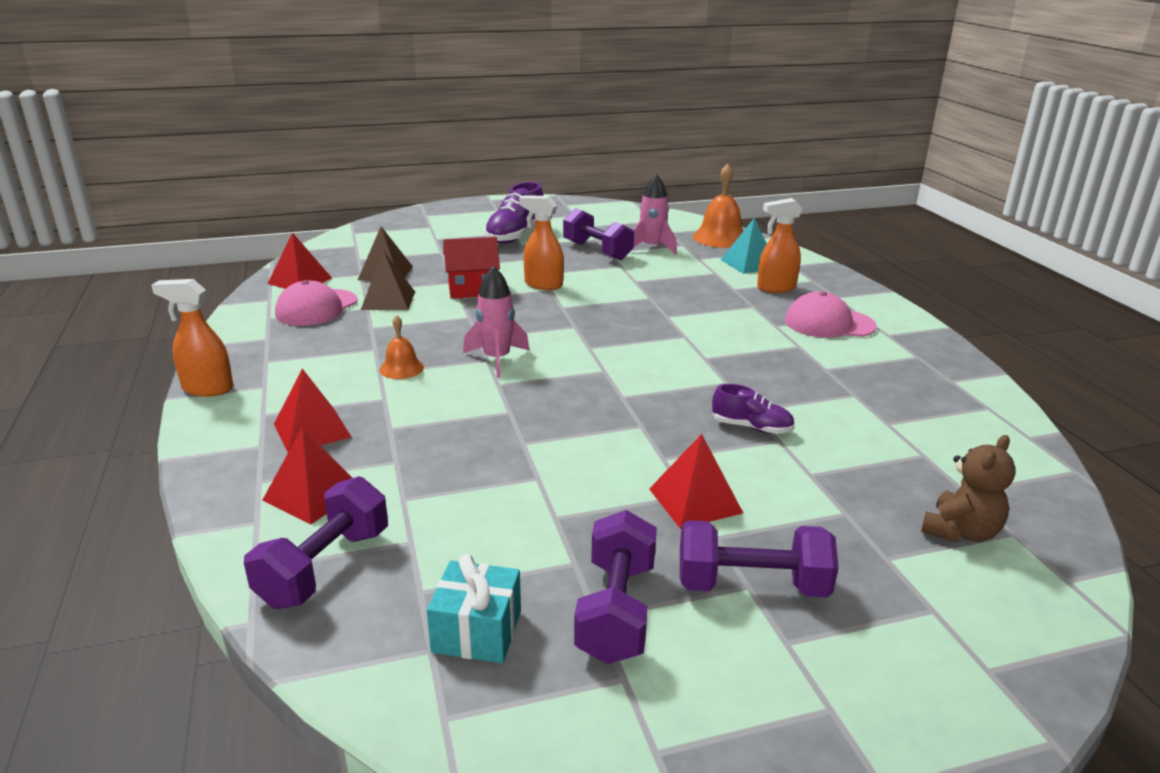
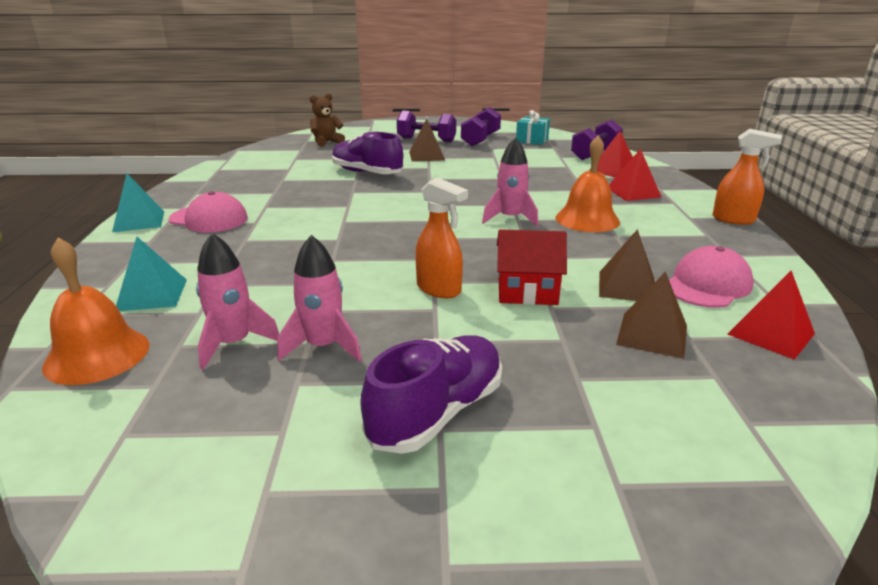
camera: 165 degrees left, 0 degrees up
orange bell [379,315,424,379] -> orange bell [556,135,620,232], size x1.80
purple dumbbell [563,208,634,260] -> pink rocket [277,235,362,362]
red pyramid [649,434,743,529] -> brown pyramid [409,118,445,162]
purple shoe [712,384,795,434] -> purple shoe [332,132,403,174], size x1.77
orange spray bottle [757,198,803,293] -> none
none -> turquoise pyramid [112,174,164,232]

